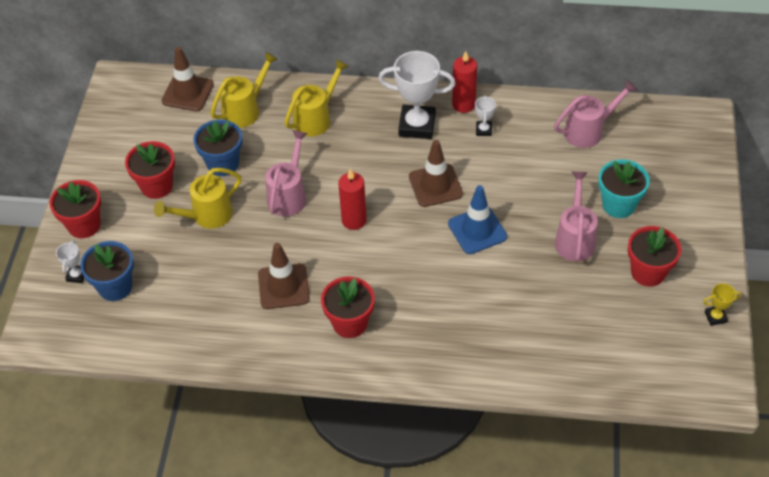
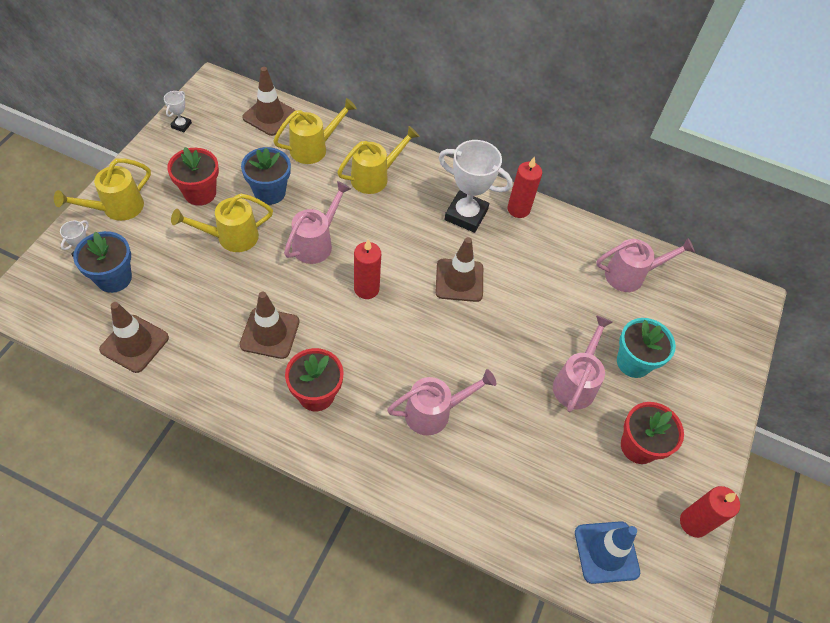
camera: 10 degrees right, 5 degrees up
red flower pot [49,180,101,238] -> yellow watering can [54,158,151,221]
blue traffic cone [448,185,507,254] -> blue traffic cone moved to [575,521,640,584]
white trophy [475,95,496,136] -> white trophy moved to [164,91,192,132]
yellow trophy [703,283,741,326] -> red candle [680,486,740,538]
none -> brown traffic cone [99,302,169,373]
none -> pink watering can [387,369,497,436]

